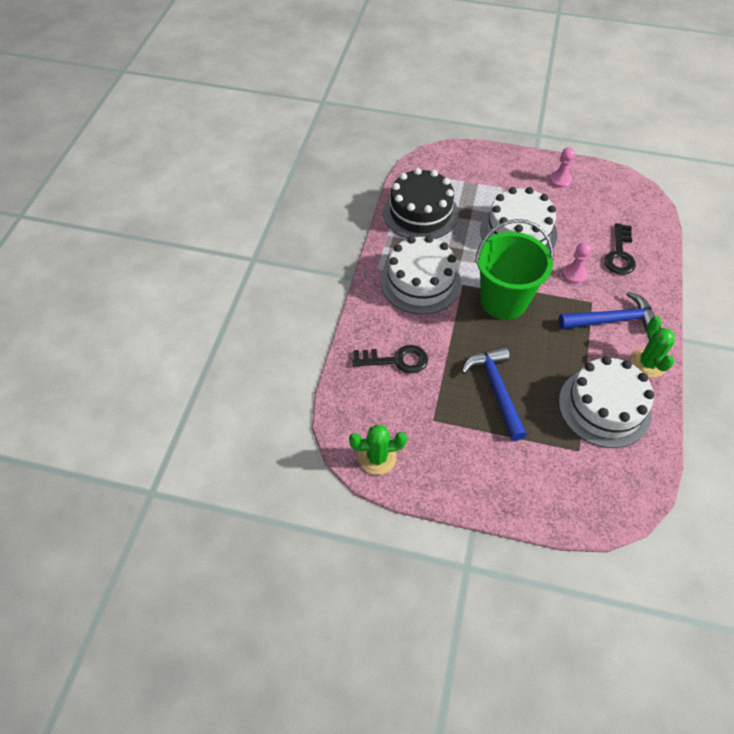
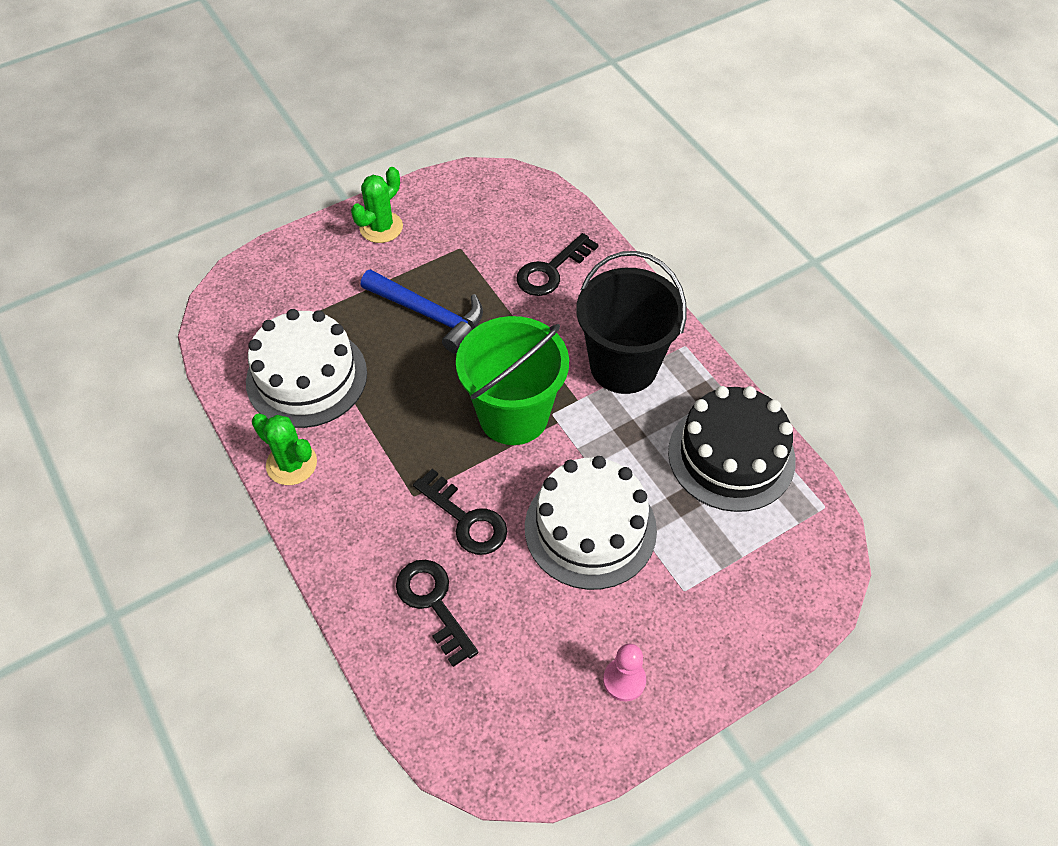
camera: 135 degrees right, 0 degrees up
green cactus [349,424,407,475] -> green cactus moved to [351,167,403,243]
white cake [380,235,461,314] -> black bucket [576,251,687,394]
blue hammer [559,291,661,333] -> none
pink pawn [562,242,591,284] -> black key [413,469,507,555]

